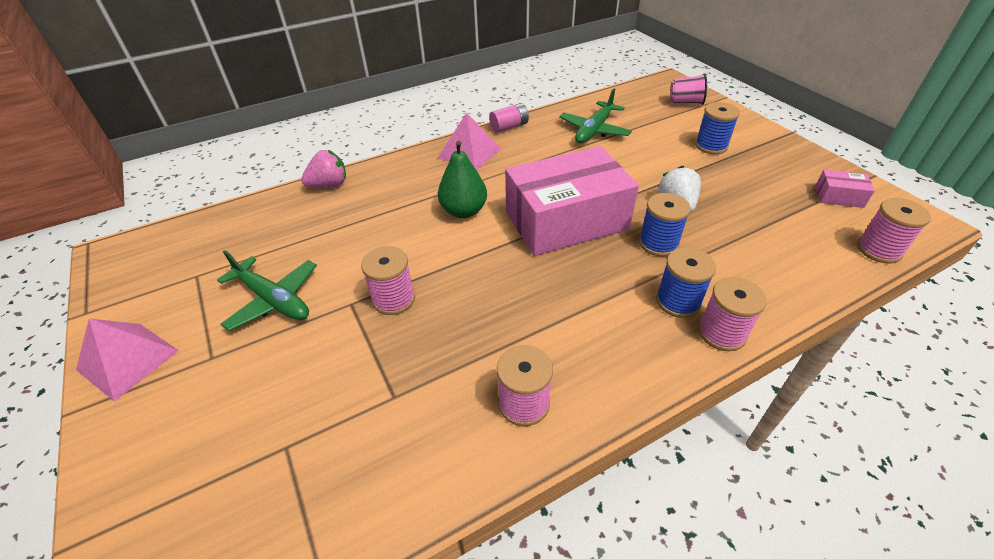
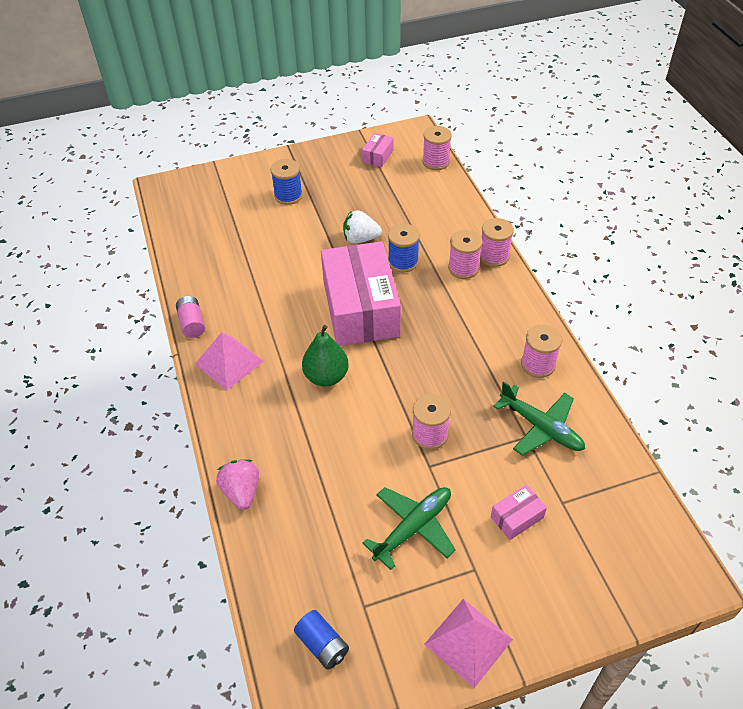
camera: 80 degrees left, 5 degrees up
green plane [559,89,632,143] -> green plane moved to [493,382,585,456]
blue spool [656,247,716,318] -> pink spool [448,230,483,279]
pink cup [670,73,707,105] -> none
none -> blue battery [294,610,349,670]
none -> pink box [491,485,547,540]

